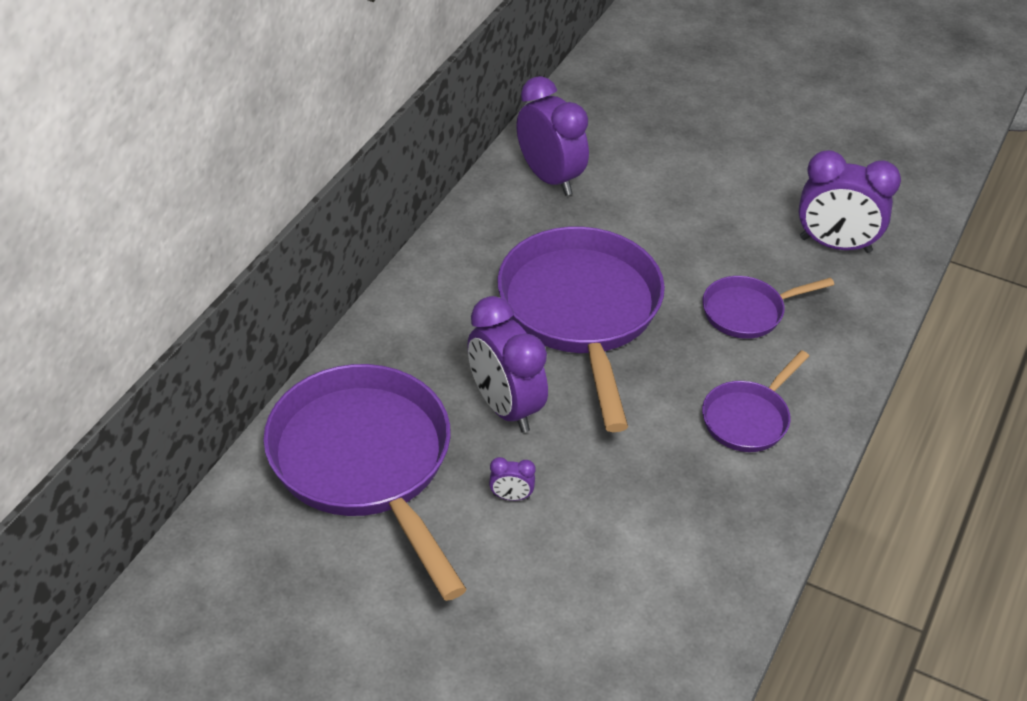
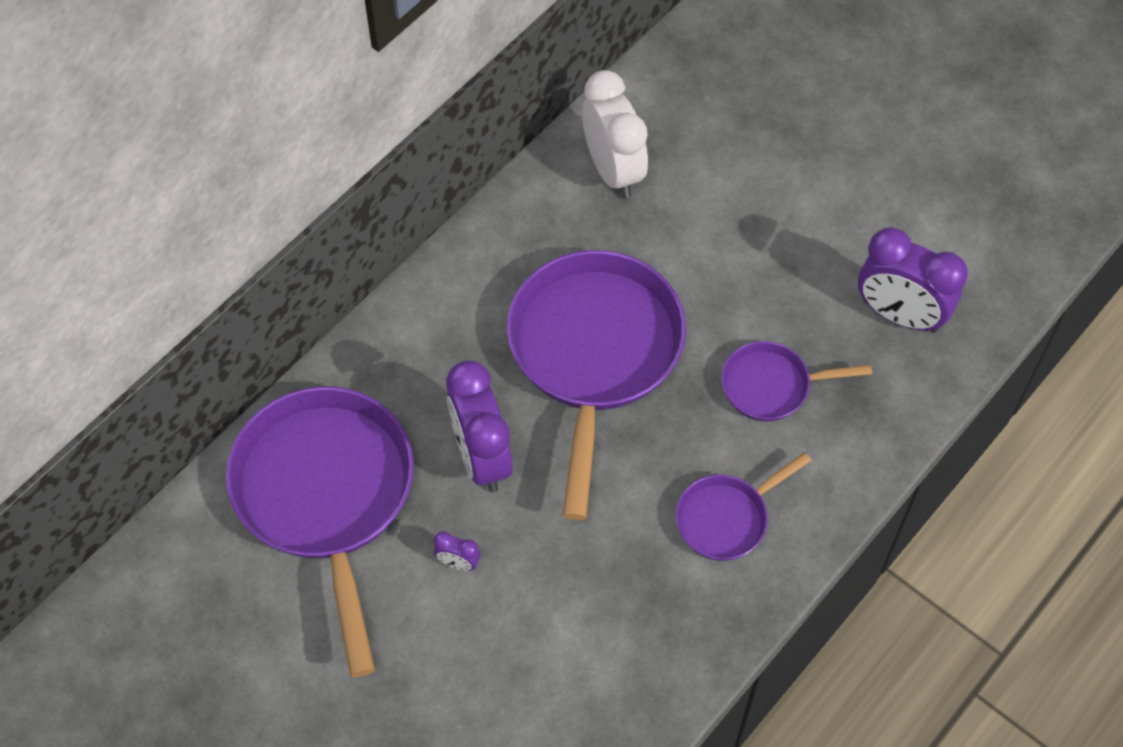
camera: 15 degrees right, 15 degrees up
purple clock [516,76,589,196] -> white clock [582,70,648,199]

